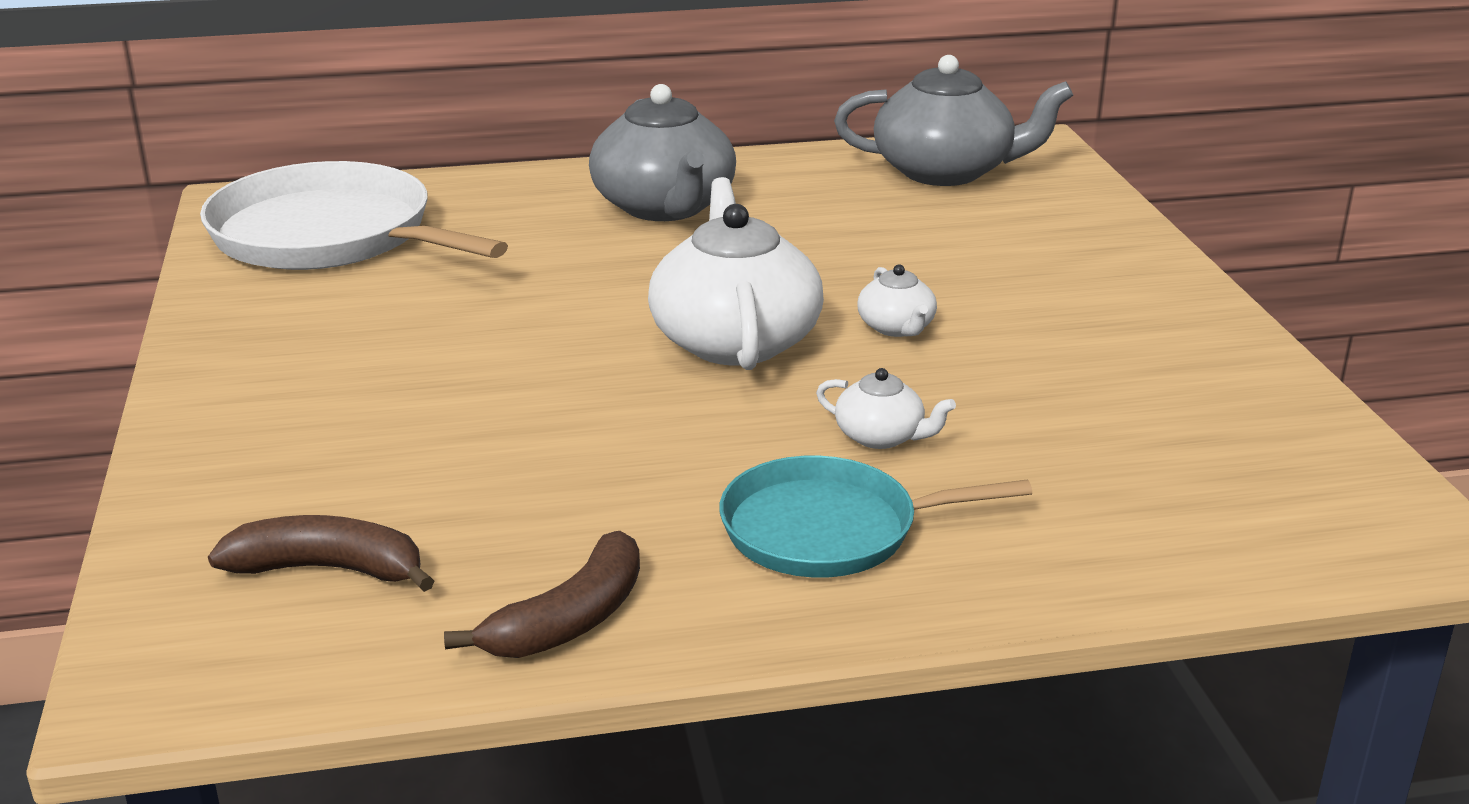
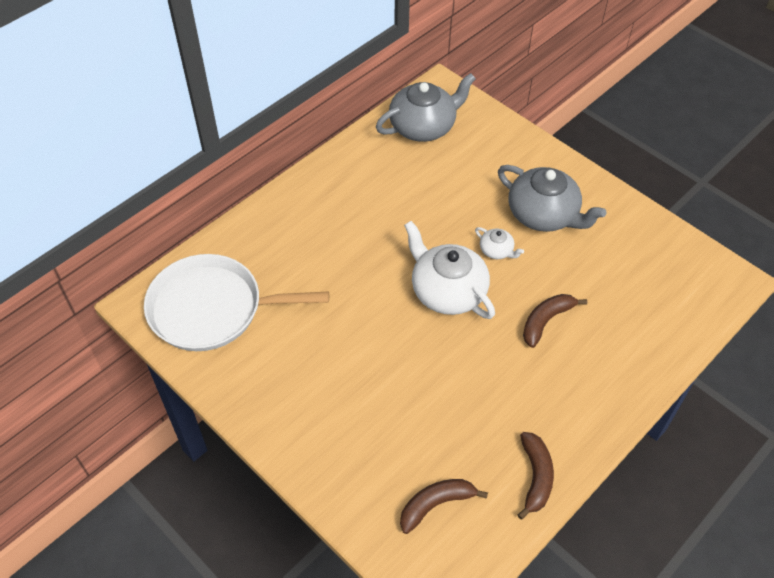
camera: 35 degrees left, 25 degrees up
grey teapot [589,84,736,221] -> grey teapot moved to [498,165,606,232]
turquoise pan [719,456,1032,578] -> none
white teapot [816,368,956,449] -> brown banana [523,294,587,348]

